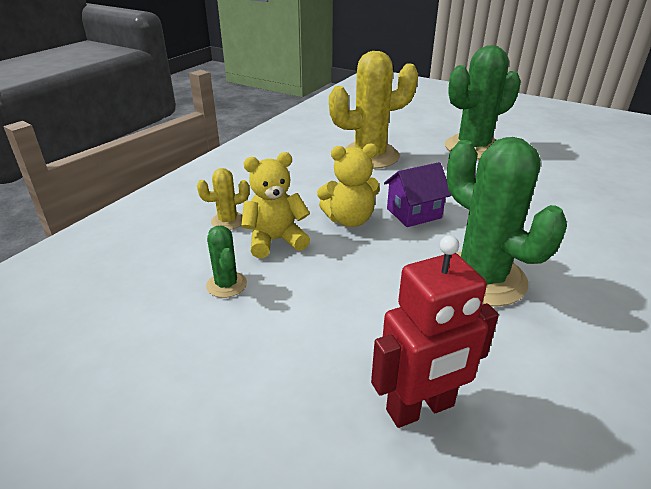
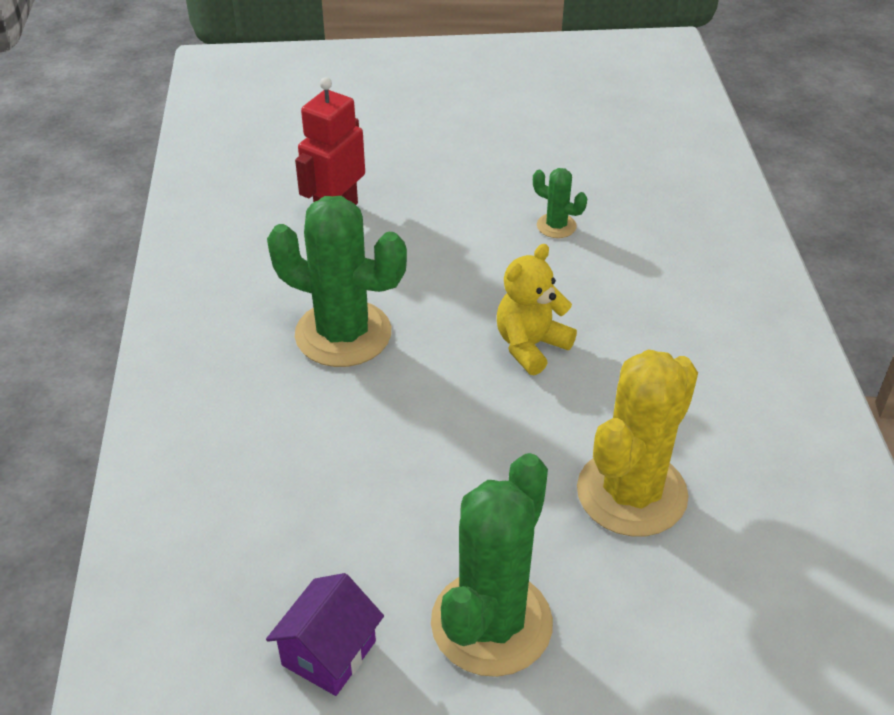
camera: 145 degrees right, 10 degrees up
yellow cactus [197,168,250,230] -> none
yellow teddy bear [241,152,310,258] -> none
purple house [384,162,452,227] -> purple house moved to [266,573,384,696]

